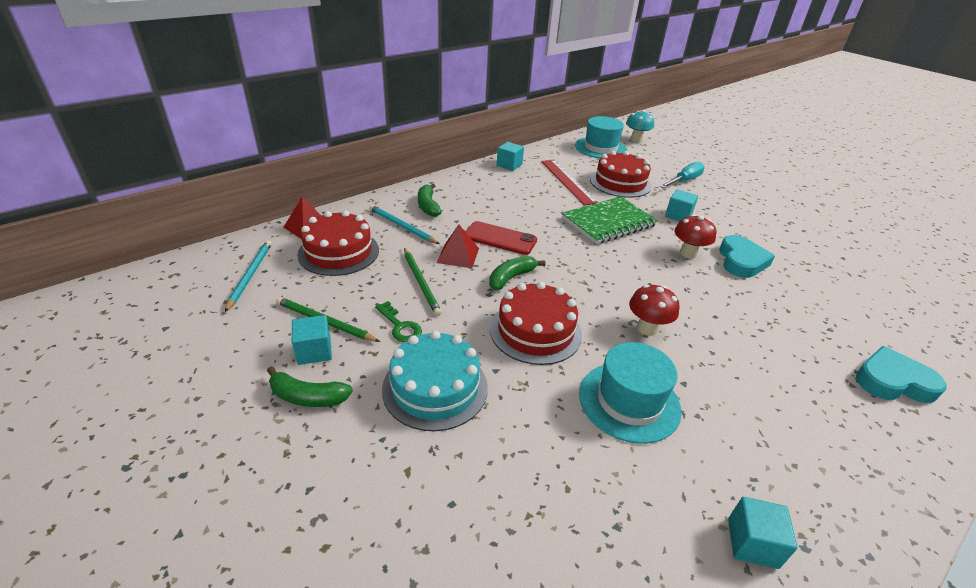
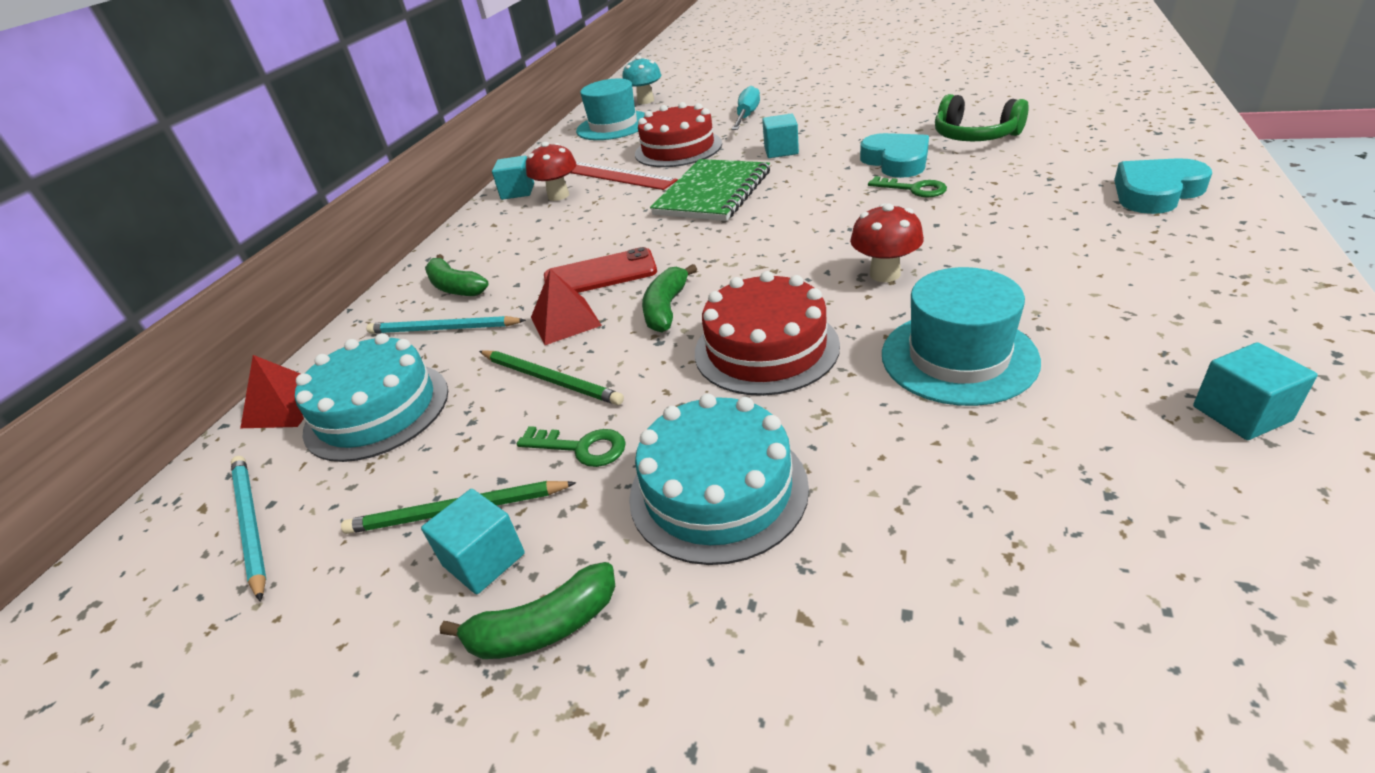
camera: 25 degrees left, 0 degrees up
red cake [297,210,379,276] -> turquoise cake [295,333,448,462]
red mushroom [674,214,716,258] -> red mushroom moved to [526,142,577,201]
none -> green key [868,176,947,197]
none -> green headphones [935,94,1029,141]

